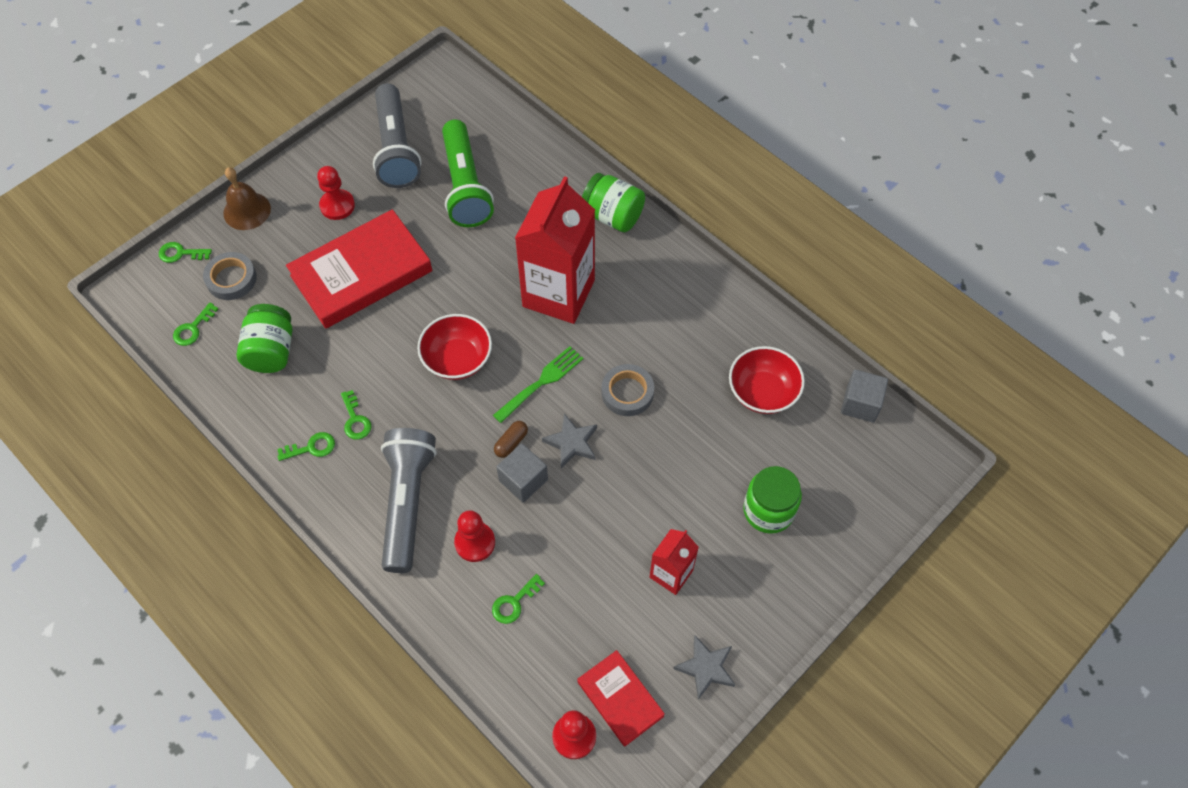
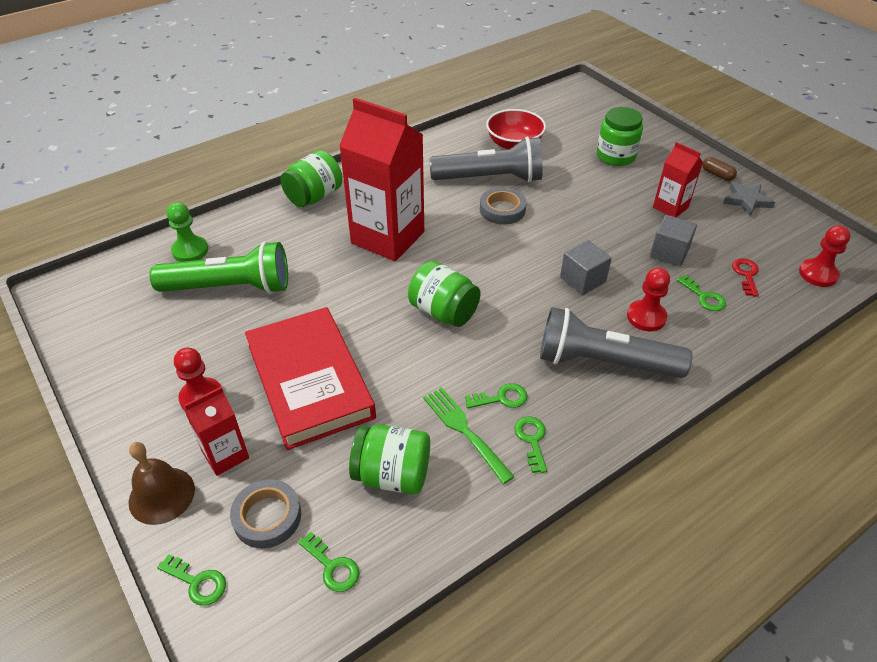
camera: 80 degrees left, 15 degrees down
green key [159,242,212,263] -> green key turned 75 degrees counterclockwise [157,554,226,606]
grey flashlight [373,83,421,188] -> grey flashlight moved to [429,137,543,183]
red bowl [417,314,492,380] -> green jar [408,261,481,327]
green fork [493,346,584,423] -> green fork moved to [423,387,515,484]
brown capsule [494,421,528,458] -> brown capsule moved to [702,157,737,181]
grey star [542,414,597,468] -> none
red book [577,650,665,747] -> none
grey cube [841,369,888,423] -> grey cube moved to [650,215,697,266]
none -> green pawn [167,202,208,262]
none -> red carton [183,387,249,476]
none -> red key [732,258,759,297]

